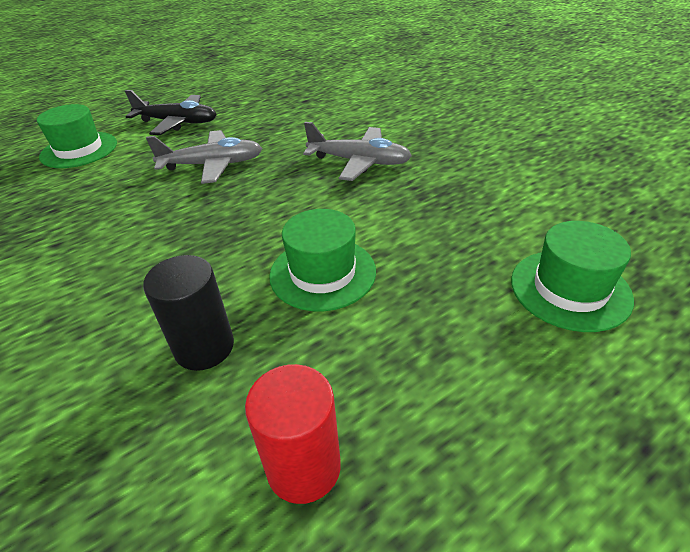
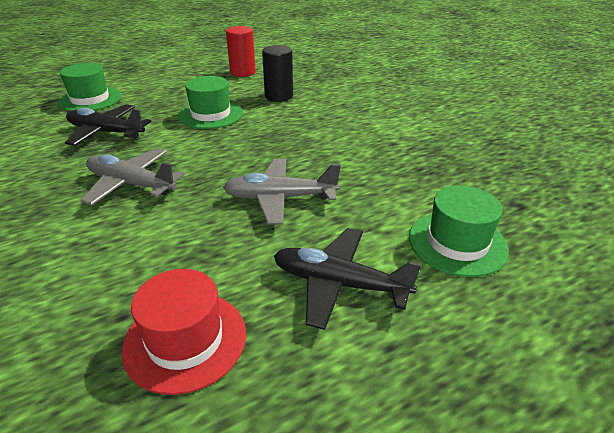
camera: 175 degrees left, 5 degrees down
none -> black plane [65,104,151,146]
none -> red hat [122,269,246,395]

